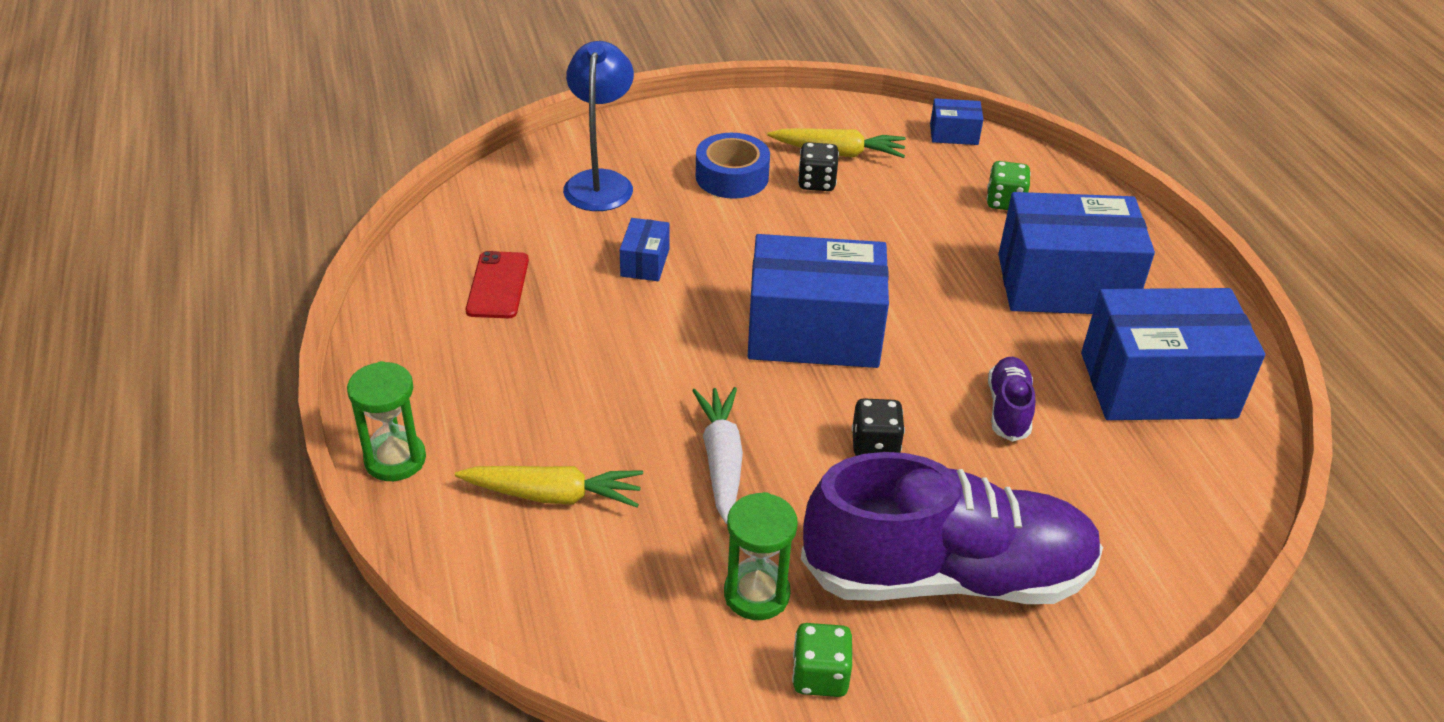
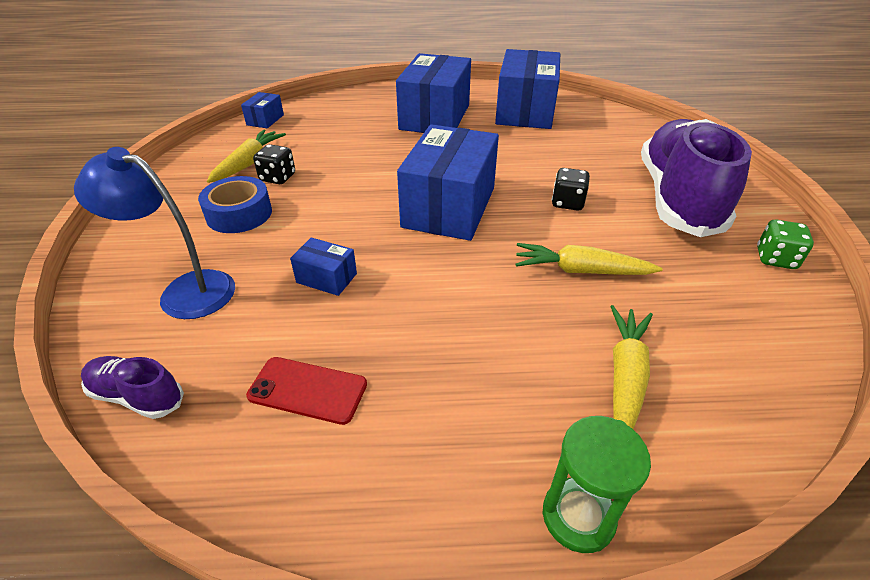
camera: 75 degrees left, 0 degrees up
white carrot [692,387,743,524] -> yellow carrot [516,243,663,275]
green hourglass [724,492,798,620] -> none
green dice [987,161,1031,210] -> none
purple shoe [988,357,1035,442] -> purple shoe moved to [81,356,184,419]

